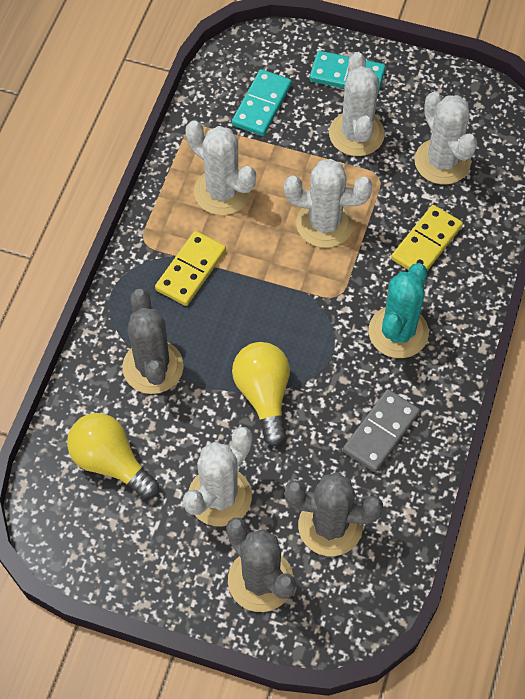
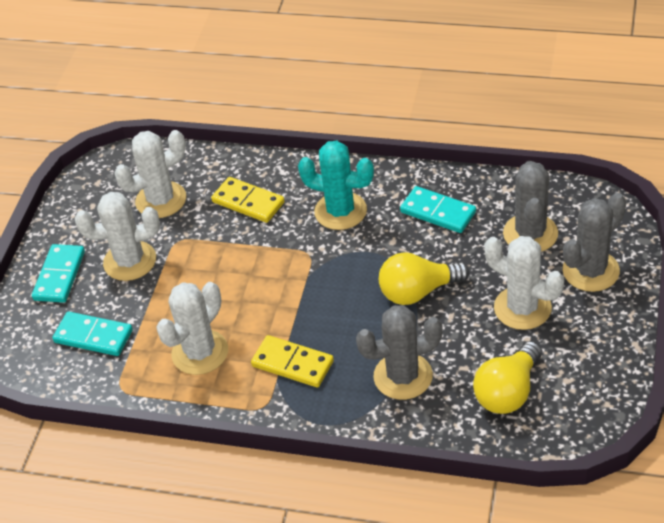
camera: 90 degrees left, 15 degrees down
white cactus [284,159,373,248] -> none
grey domino [343,389,420,472] -> turquoise domino [400,186,476,233]

